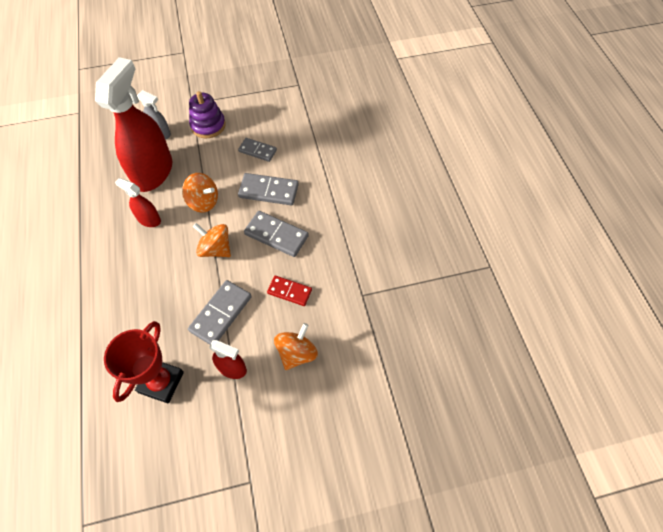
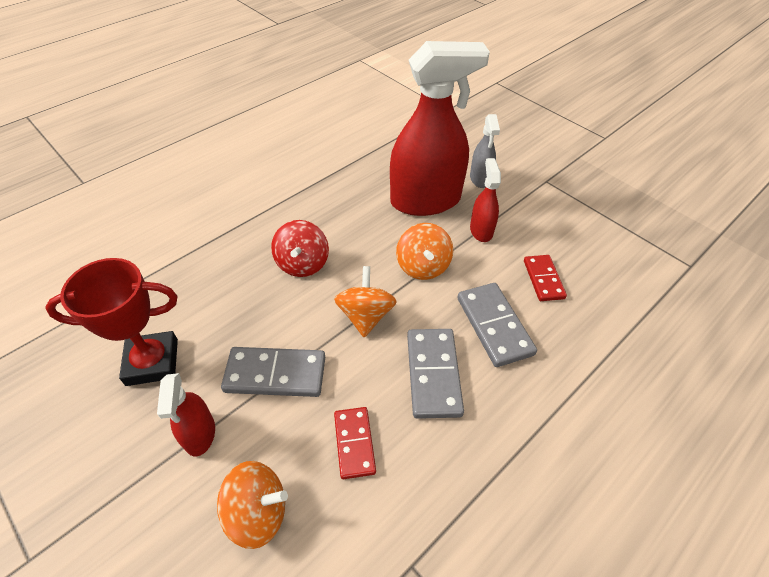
camera: 60 degrees right, 10 degrees down
red spray bottle [115,178,161,227] -> red spray bottle moved to [470,158,501,242]
purple stacking toy [189,91,226,138] -> none
grey domino [238,138,277,162] -> red domino [524,255,567,301]
none -> red spinning top [271,220,329,277]

